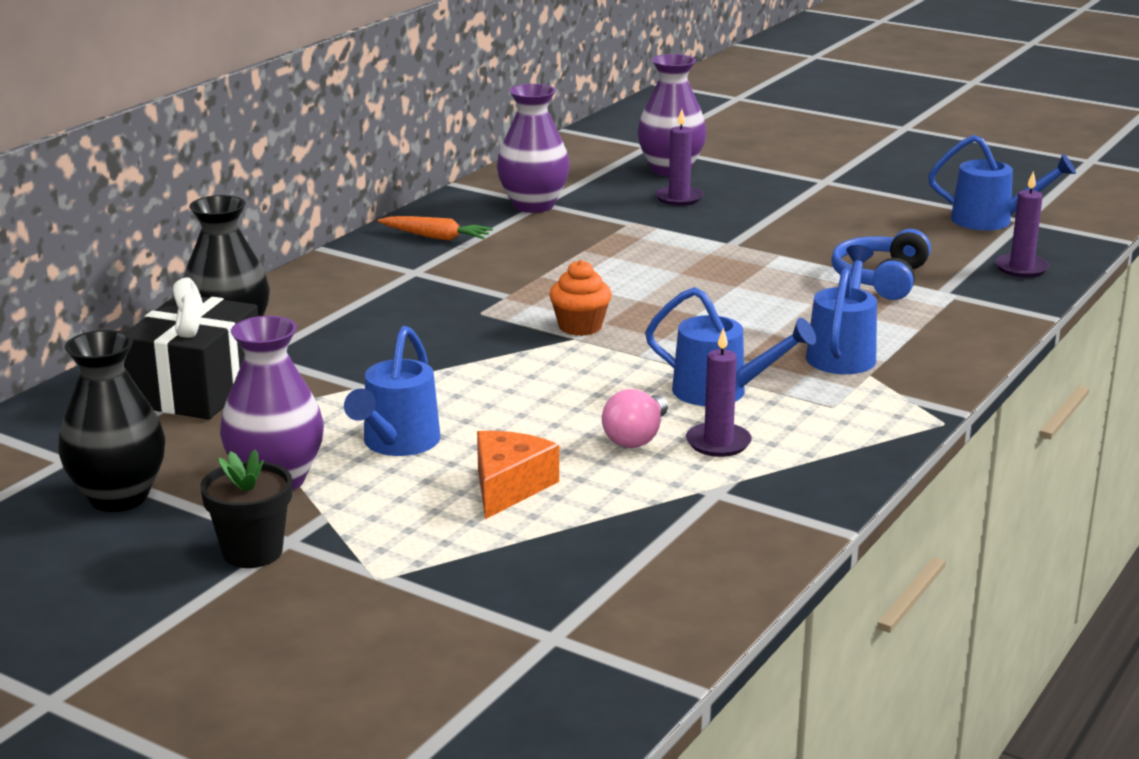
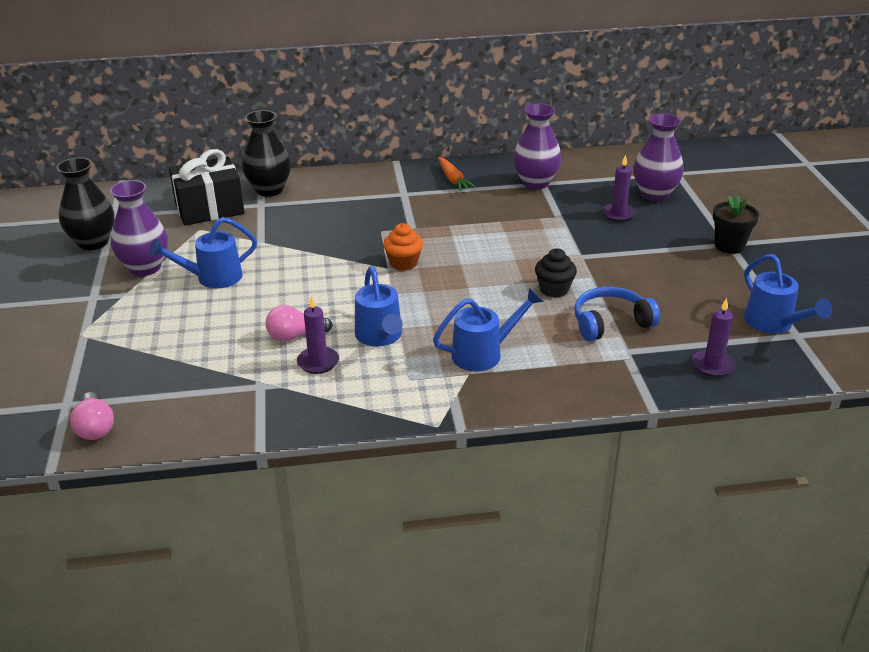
camera: 50 degrees right, 10 degrees up
black flower pot [200,449,292,568] -> black flower pot moved to [713,195,759,254]
orange cheese [477,431,559,519] -> none
none -> pink light bulb [70,392,114,440]
none -> black cupcake [535,248,577,298]

